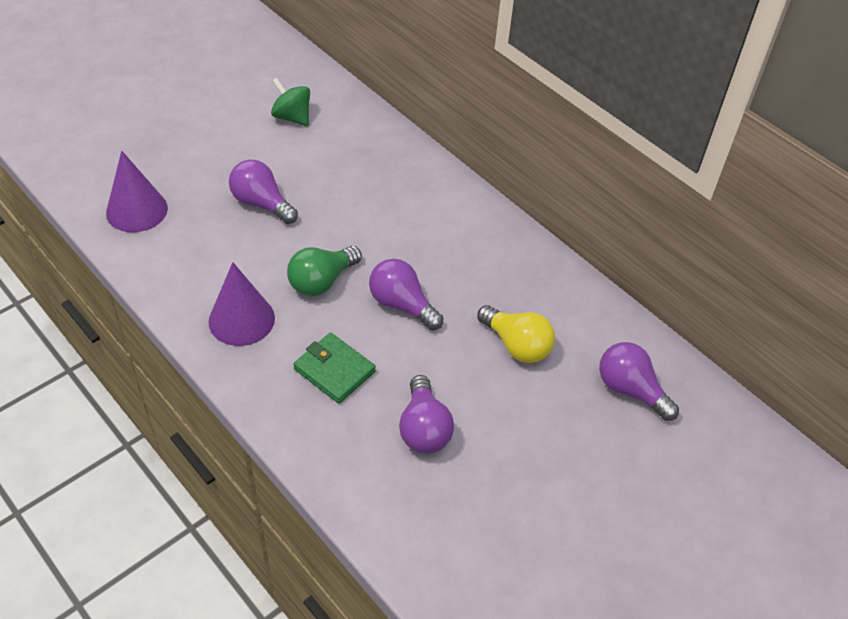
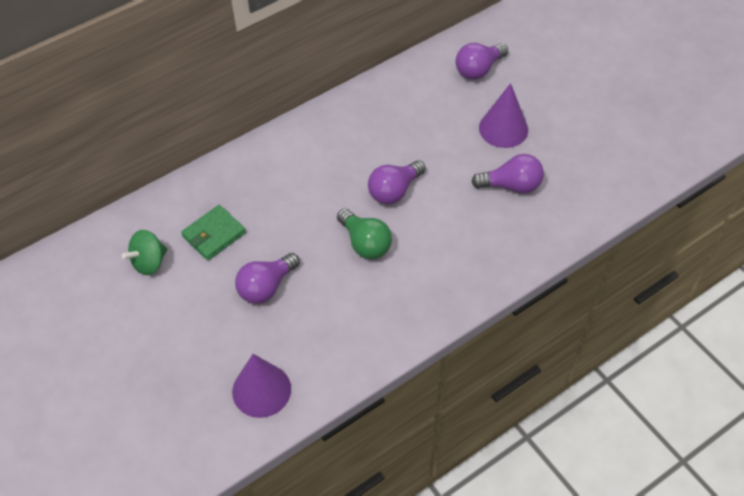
camera: 80 degrees left, 5 degrees up
purple cone [209,262,275,346] -> purple cone moved to [479,83,528,148]
green wallet [293,333,376,404] -> green wallet moved to [181,205,246,261]
yellow light bulb [477,305,555,363] -> none

